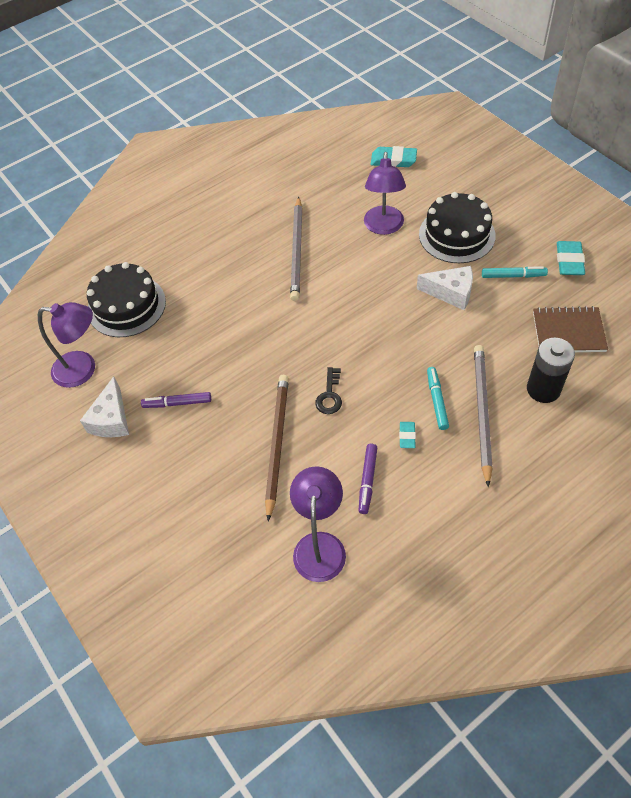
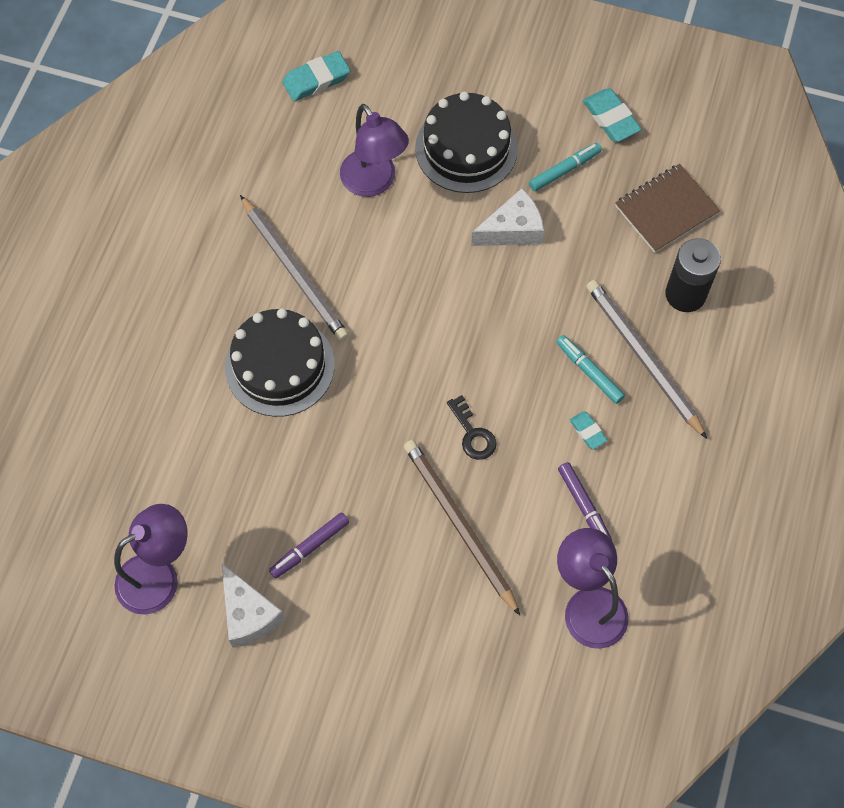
camera: 40 degrees left, 10 degrees up
black cake [87,262,166,337] -> black cake moved to [225,308,335,417]

